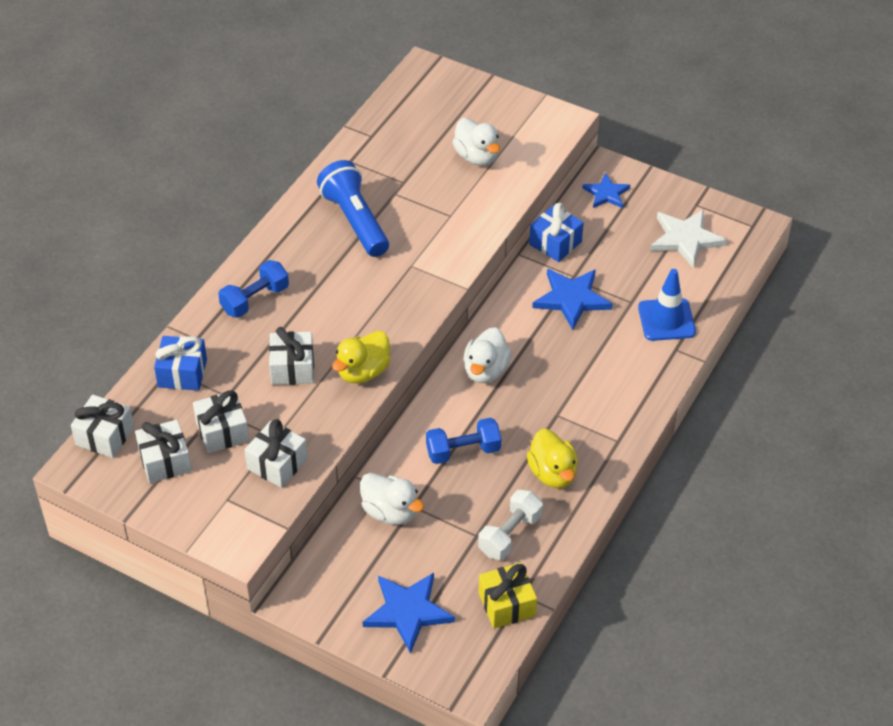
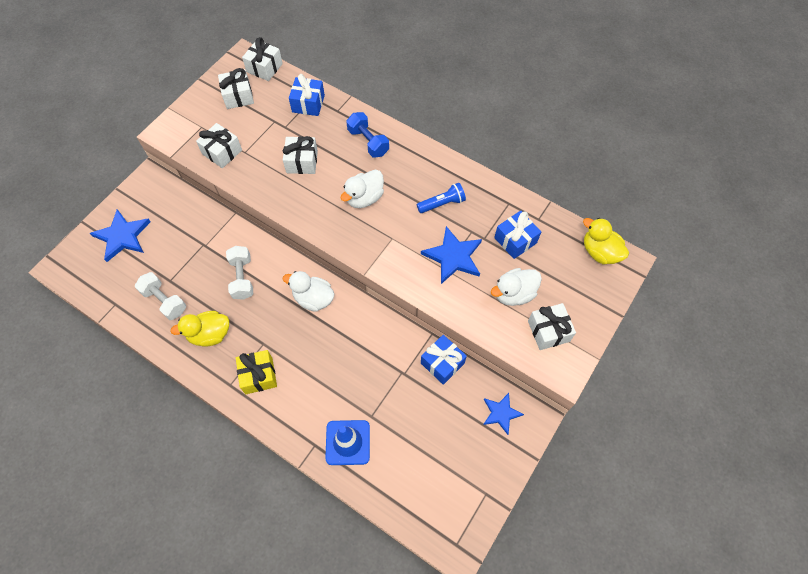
camera: 95 degrees right, 15 degrees up
white gift [193,390,249,453] -> white gift moved to [528,303,576,350]
blue flashlight [317,160,389,257] -> blue flashlight [417,183,466,213], size x0.59
yellow duck [332,331,391,384] -> yellow duck moved to [583,218,629,264]
white duck [360,473,424,525] -> white duck moved to [341,170,384,208]
blue dumbbell [426,418,501,464] -> white dumbbell [226,246,253,300]
yellow gift [479,563,537,628] -> yellow gift moved to [236,350,277,394]
blue star [532,269,613,330] -> blue star moved to [421,226,482,284]
white star [650,209,727,268] -> none
none -> blue gift [494,211,541,259]

